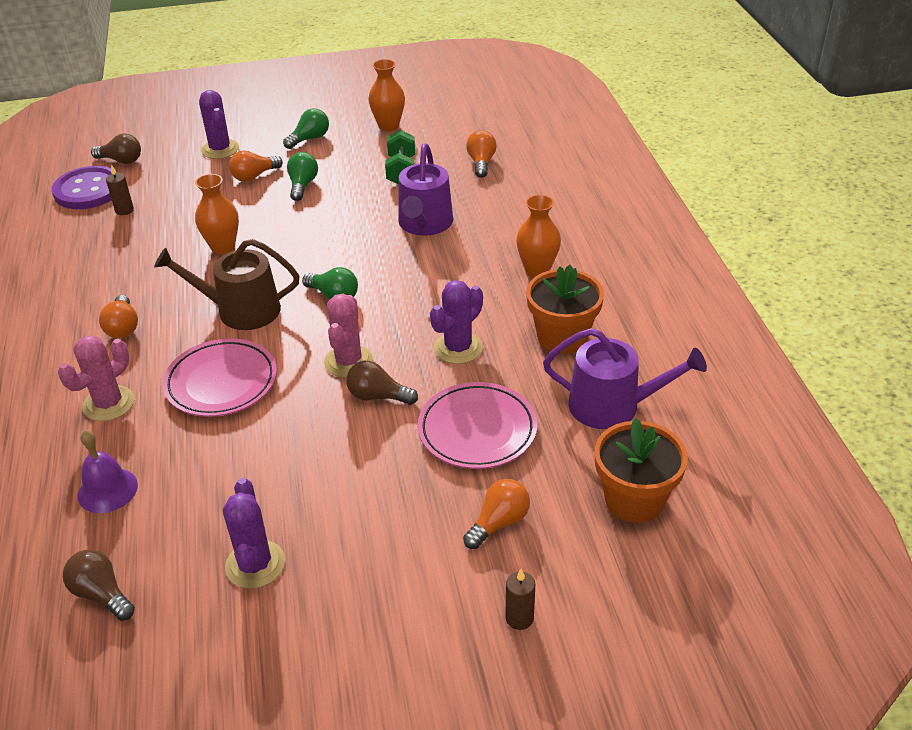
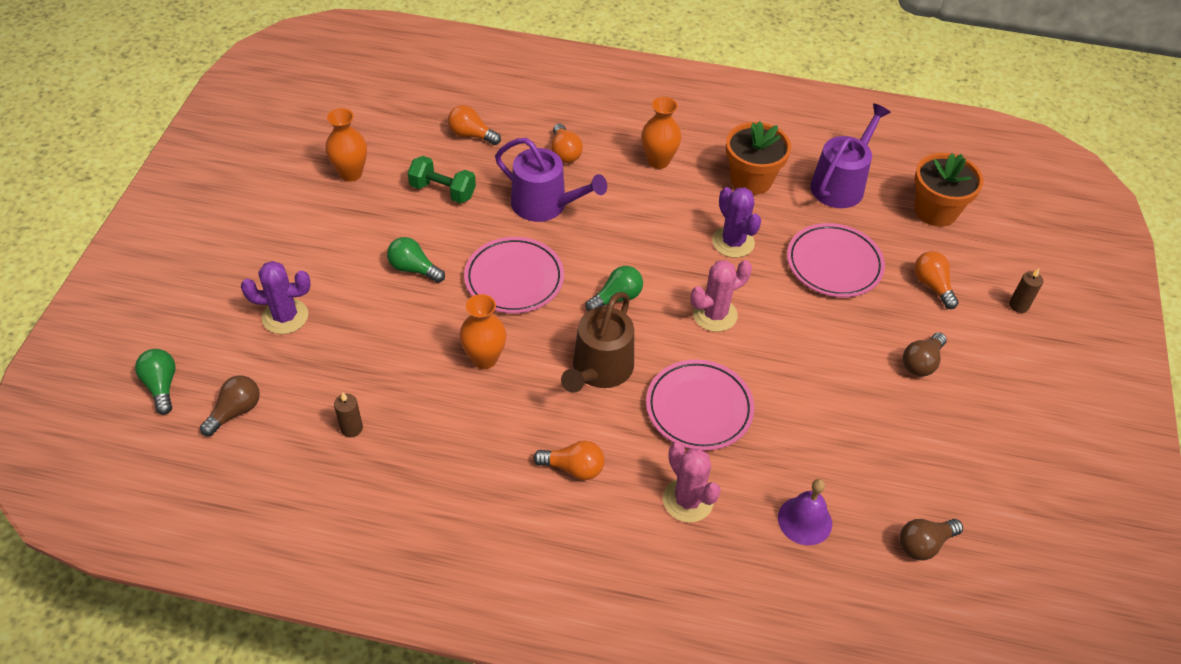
camera: 70 degrees left, 10 degrees up
purple button [52,166,118,209] -> none
purple cactus [223,478,285,589] -> none
orange light bulb [229,150,283,182] -> orange light bulb moved to [551,123,583,163]
green light bulb [283,108,329,149] -> green light bulb moved to [135,349,176,415]
pink cactus [324,293,373,378] -> pink cactus turned 60 degrees counterclockwise [690,260,752,332]
brown light bulb [346,361,418,405] -> brown light bulb moved to [903,333,947,377]
none -> pink plate [464,237,564,313]

